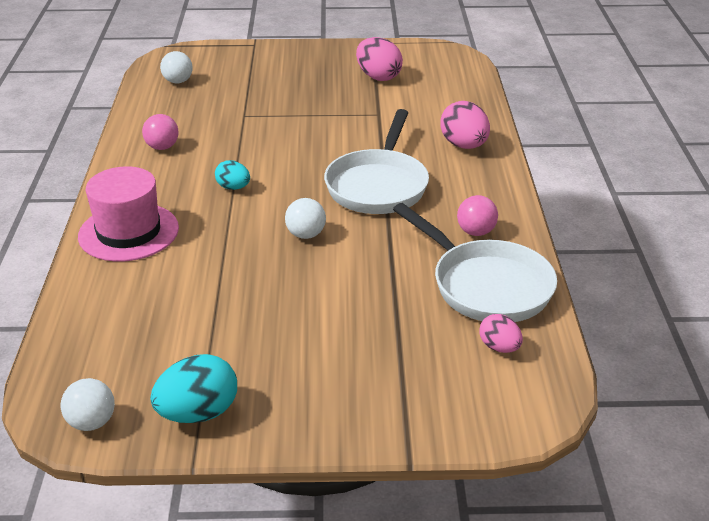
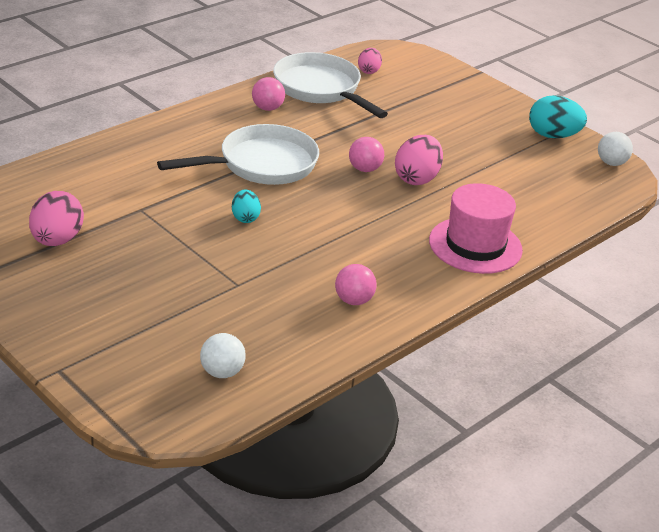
camera: 135 degrees left, 0 degrees up
turquoise egg [215,160,250,190] -> turquoise egg moved to [232,189,261,223]
white ball [285,198,326,239] -> pink ball [349,137,384,172]
white pan [393,203,557,322] -> white pan turned 45 degrees counterclockwise [273,52,388,118]
pink egg [441,101,490,149] -> pink egg moved to [395,135,443,185]

